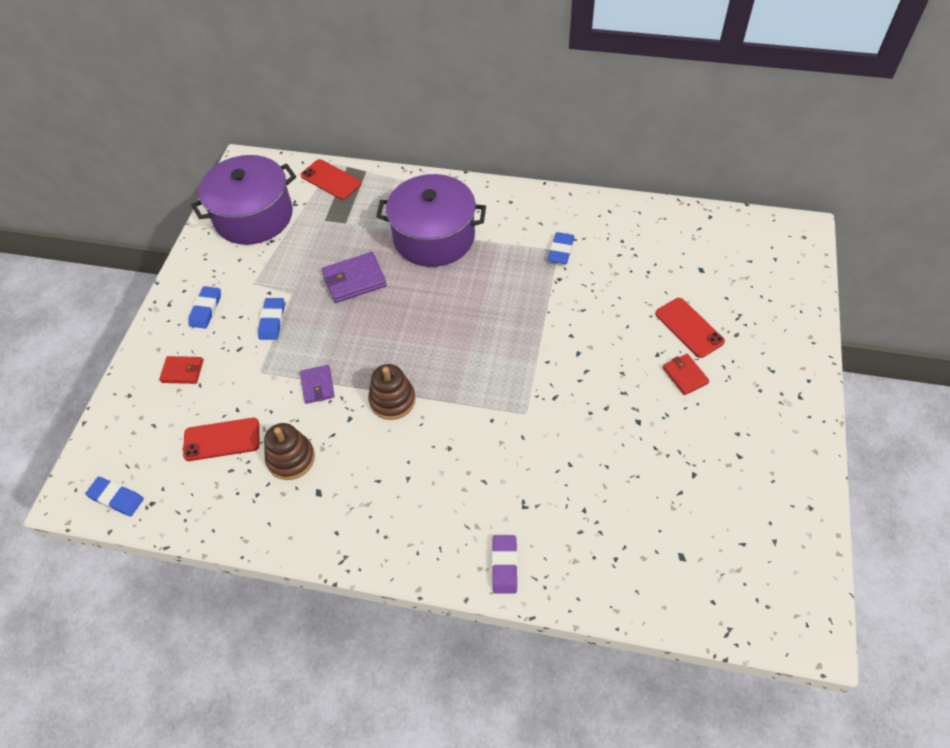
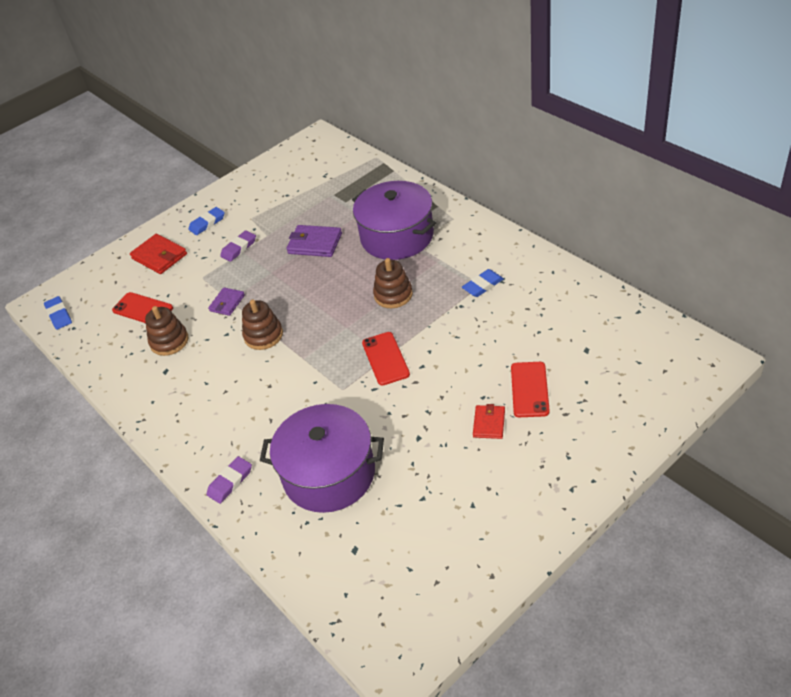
camera: 40 degrees right, 10 degrees down
red wallet [159,356,203,384] -> red wallet [130,234,187,274], size x1.59
purple pot [191,155,296,245] -> purple pot moved to [260,404,384,513]
blue eraser [258,298,285,340] -> purple eraser [220,230,256,262]
red phone [301,159,361,200] -> red phone moved to [362,332,410,386]
none -> brown stacking toy [373,258,413,308]

